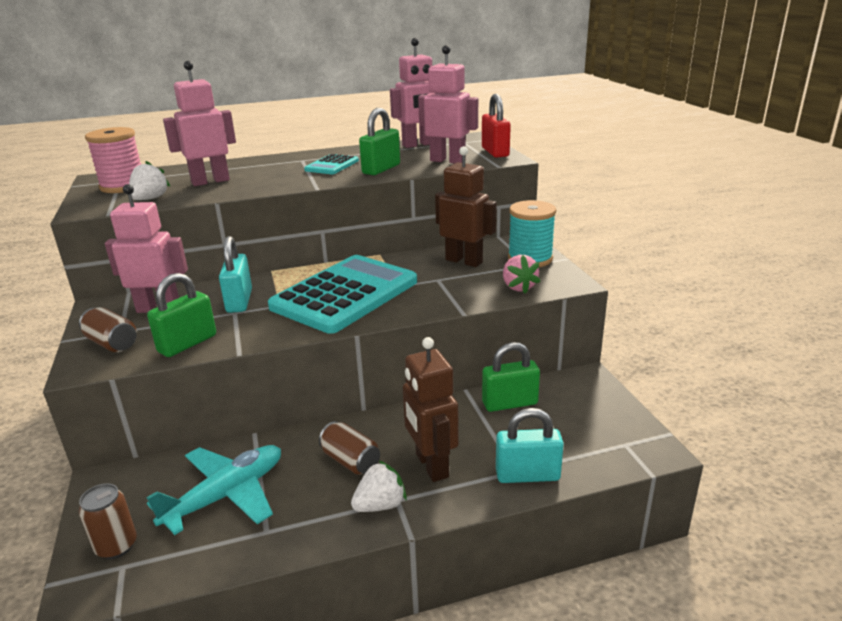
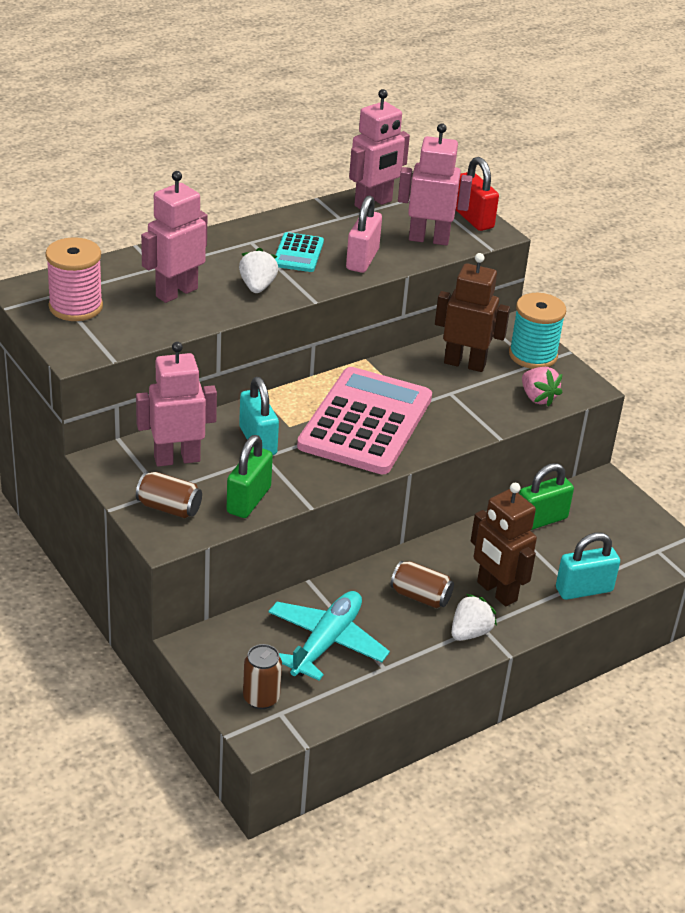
camera: 20 degrees left, 10 degrees up
white strawberry [129,161,170,200] -> white strawberry moved to [239,248,278,293]
turquoise calculator [268,255,417,334] -> pink calculator [297,367,432,474]
green padlock [359,108,400,175] -> pink padlock [346,195,382,273]

